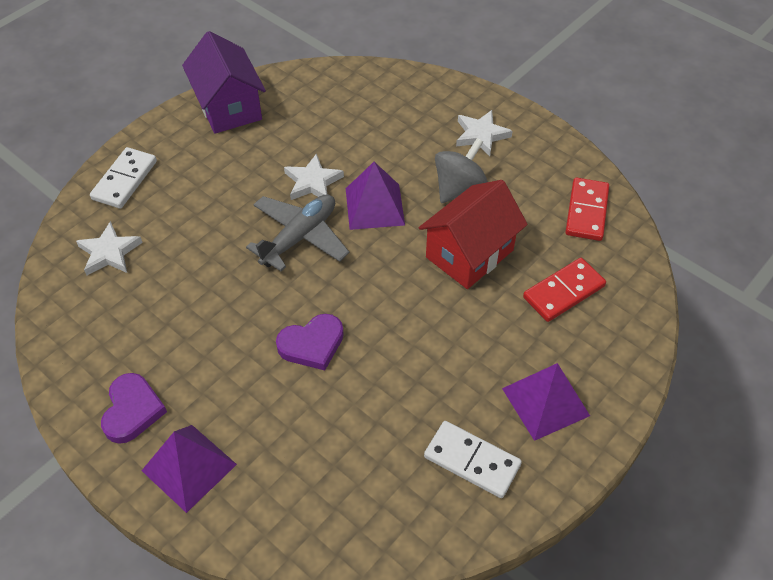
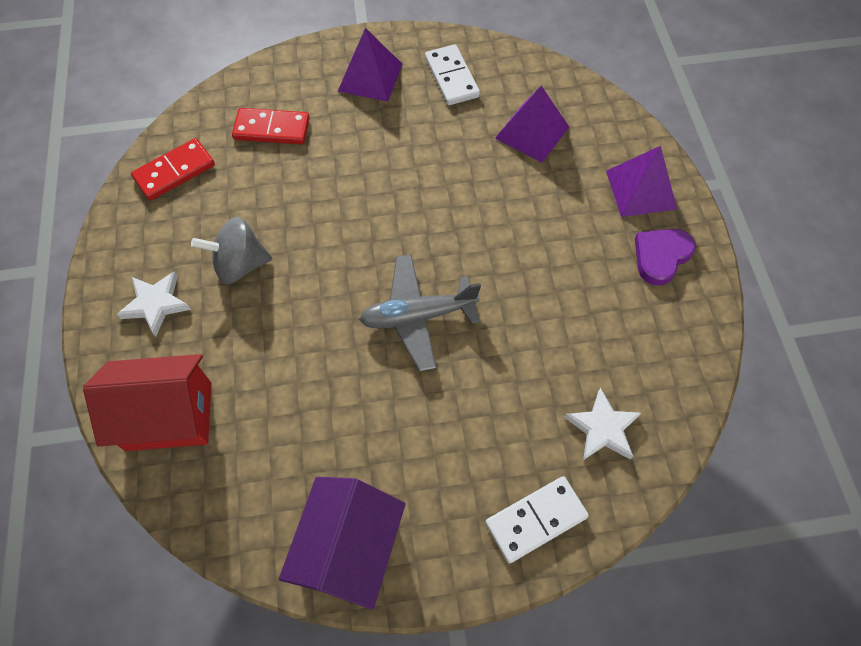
camera: 140 degrees left, 10 degrees up
purple heart [276,314,344,370] -> none
white star [284,153,344,200] -> none
purple pyramid [346,162,405,230] -> purple pyramid moved to [495,86,569,163]
red house [419,180,528,289] -> red house moved to [83,354,211,451]

